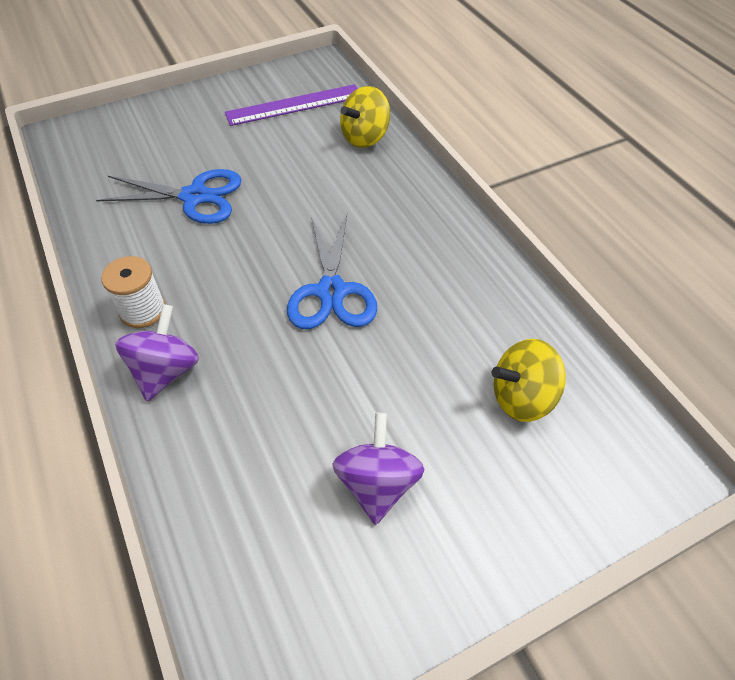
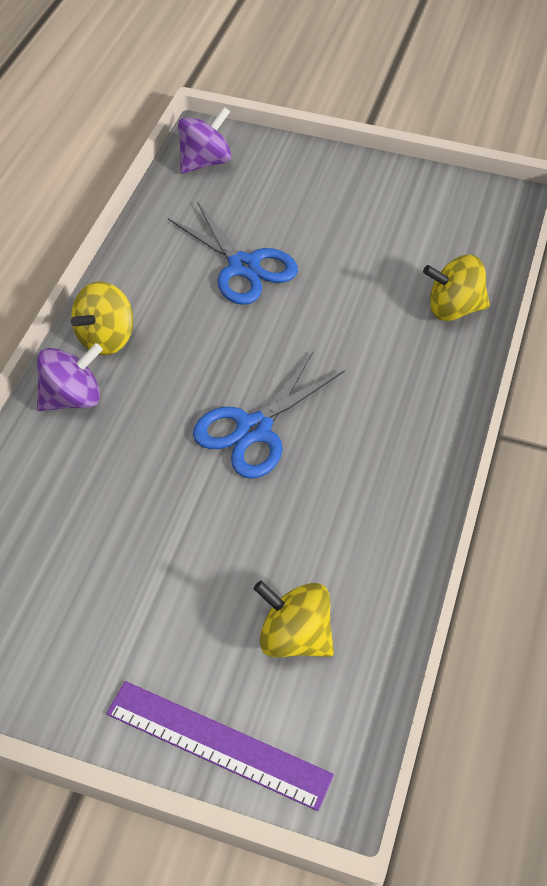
camera: 45 degrees right, 0 degrees up
white spool [101,256,165,328] -> yellow spinning top [71,281,133,355]
purple ruler [225,84,358,126] -> purple ruler moved to [106,681,334,811]
purple spinning top [333,413,425,525] -> purple spinning top moved to [178,107,232,174]

